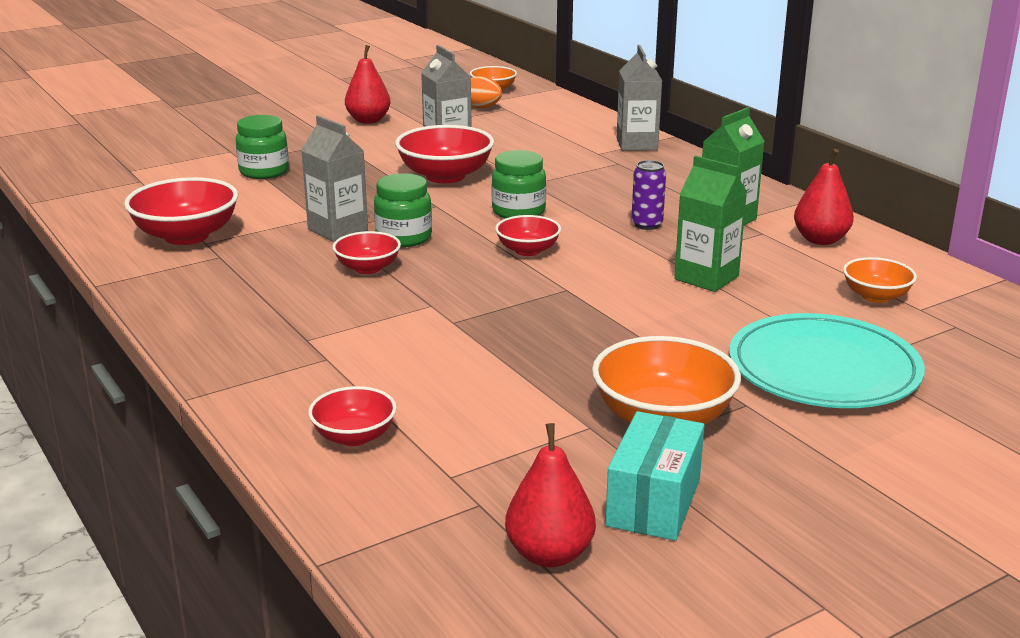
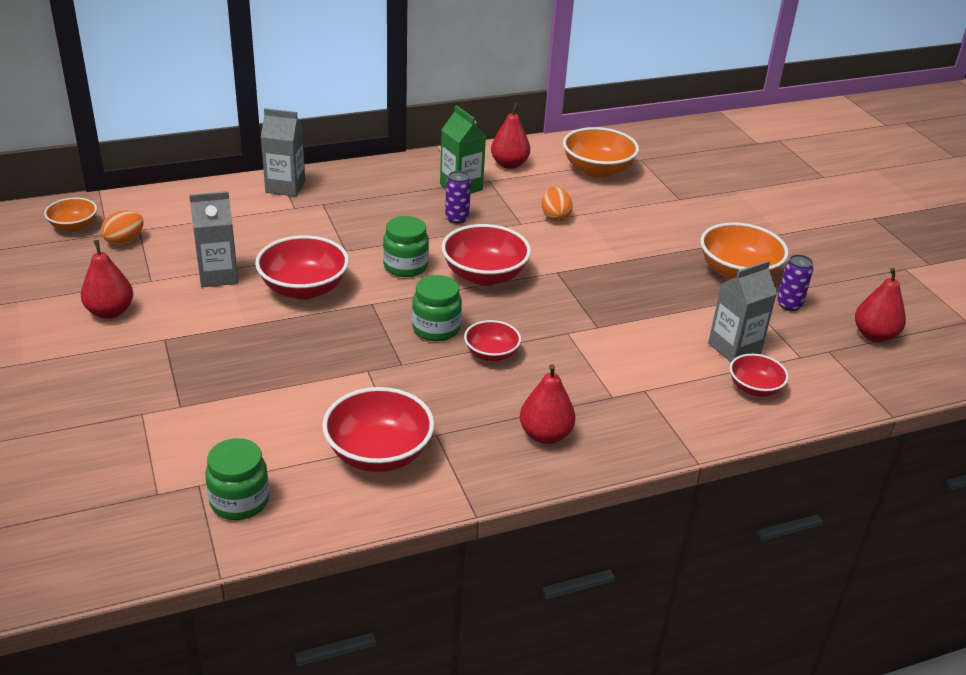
camera: 80 degrees left, 10 degrees up
green jar [236,115,289,179] -> green jar moved to [205,438,269,520]
grey carton [301,115,368,242] -> grey carton moved to [708,260,777,362]
red bowl [495,215,561,256] -> red bowl [442,224,531,286], size x1.71
turquoise box [605,411,704,541] -> none
green carton [674,156,747,292] -> orange egg [542,187,572,221]
turquoise plate [729,313,925,408] -> none
orange bowl [843,257,917,303] -> orange bowl [563,127,639,178], size x1.71
none -> red pear [520,364,575,444]
none -> purple can [777,254,813,311]

